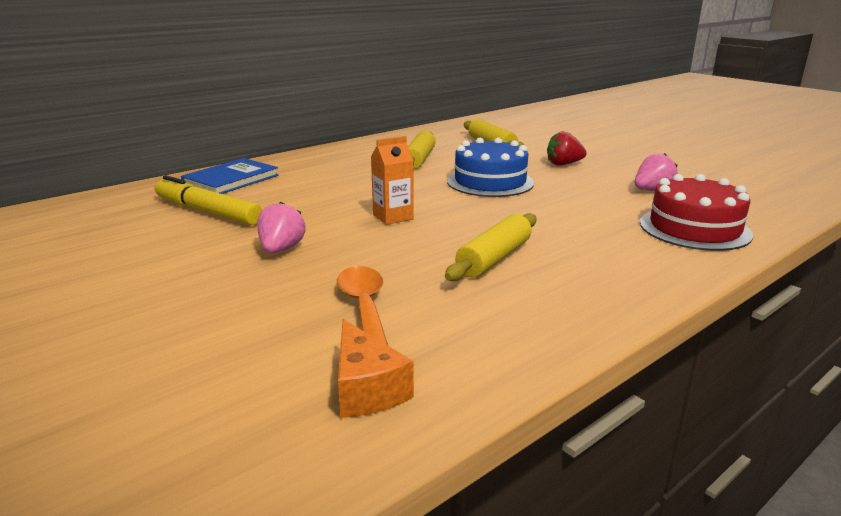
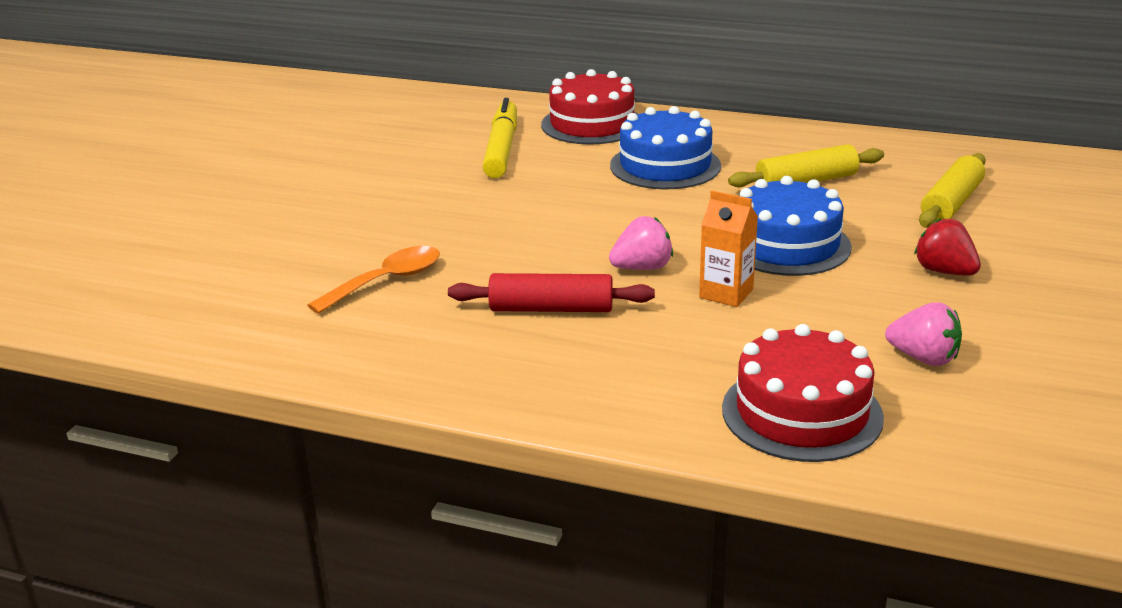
camera: 60 degrees right, 5 degrees up
blue book [181,158,279,194] -> red cake [541,69,638,144]
pink strawberry [257,202,305,254] -> pink strawberry moved to [609,216,673,270]
orange cheese [338,319,414,418] -> none
orange carton [371,136,414,225] -> orange carton moved to [699,191,758,307]
yellow rolling pin [445,213,536,281] -> red rolling pin [448,273,655,312]
none -> blue cake [610,106,721,189]

